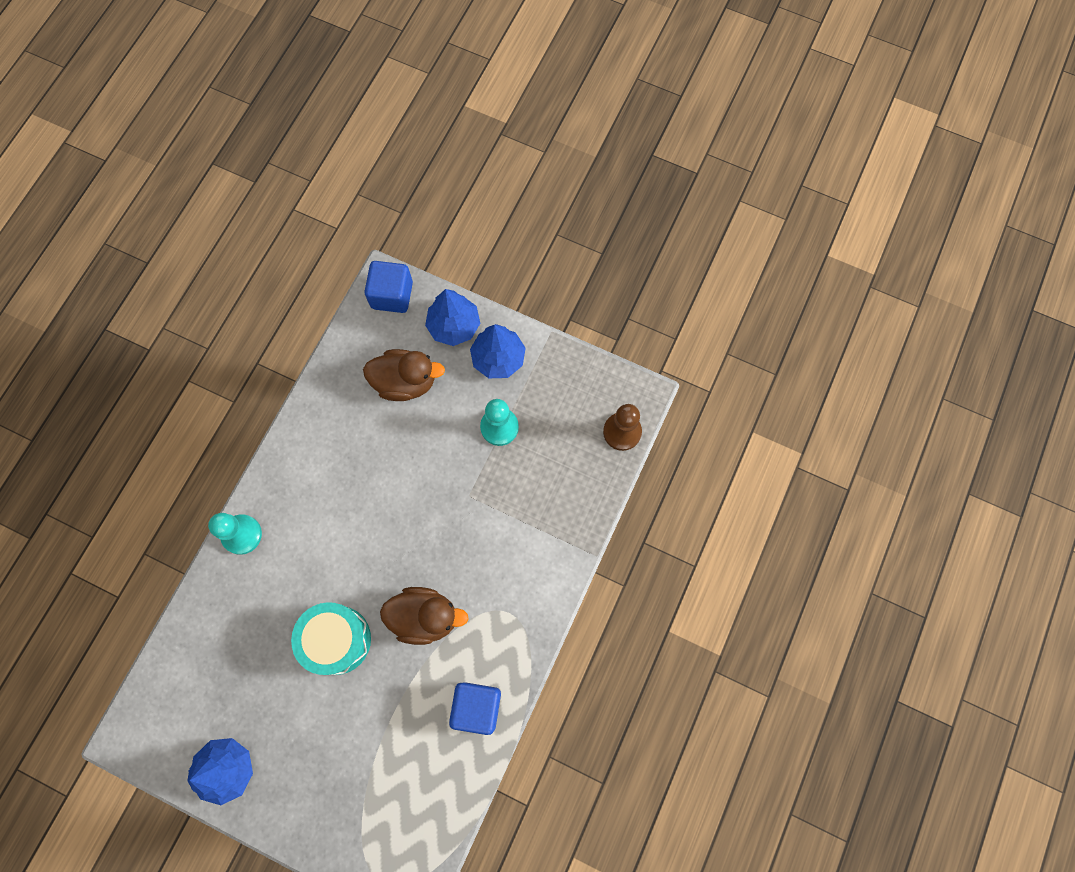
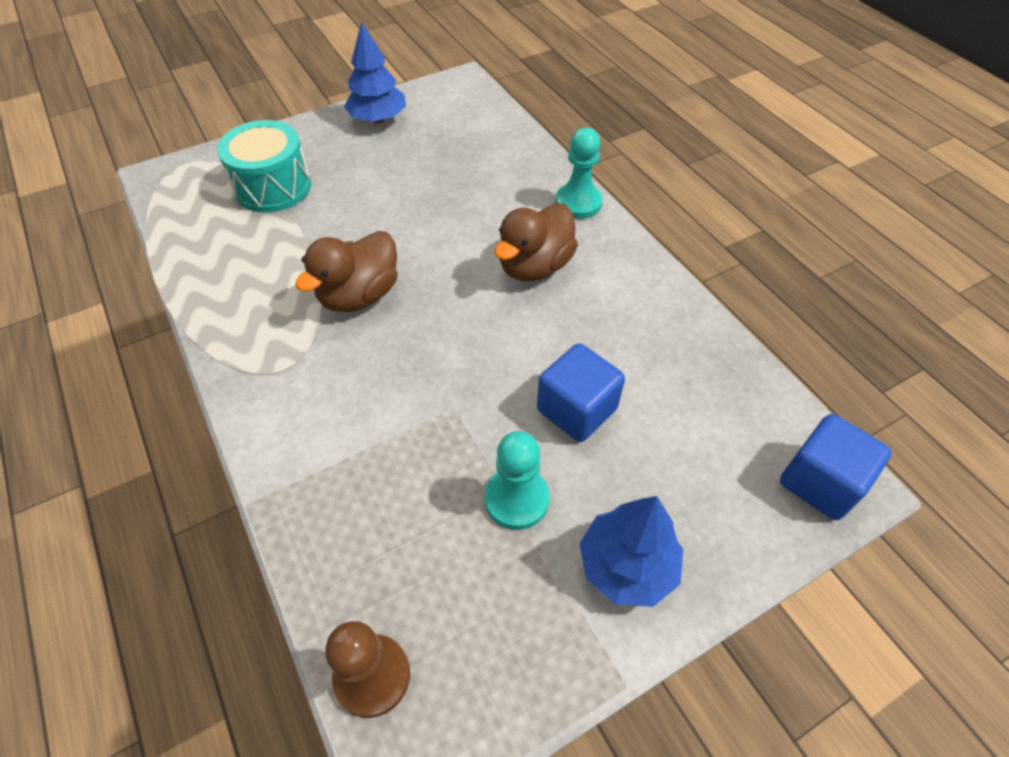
camera: 125 degrees right, 20 degrees down
turquoise drum [291,602,371,675] -> turquoise drum moved to [217,120,311,213]
brown duck [363,349,445,401] -> brown duck moved to [494,203,578,282]
blue tree [425,289,480,346] -> none
blue cube [449,682,501,735] -> blue cube moved to [537,343,625,442]

